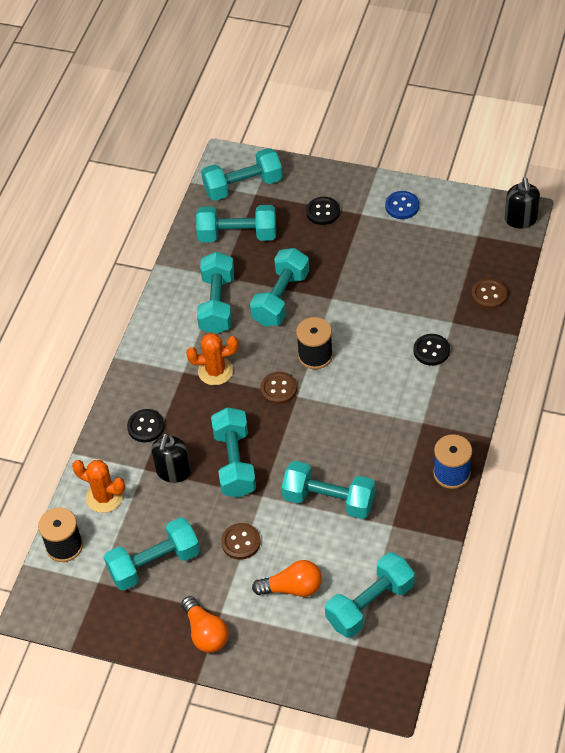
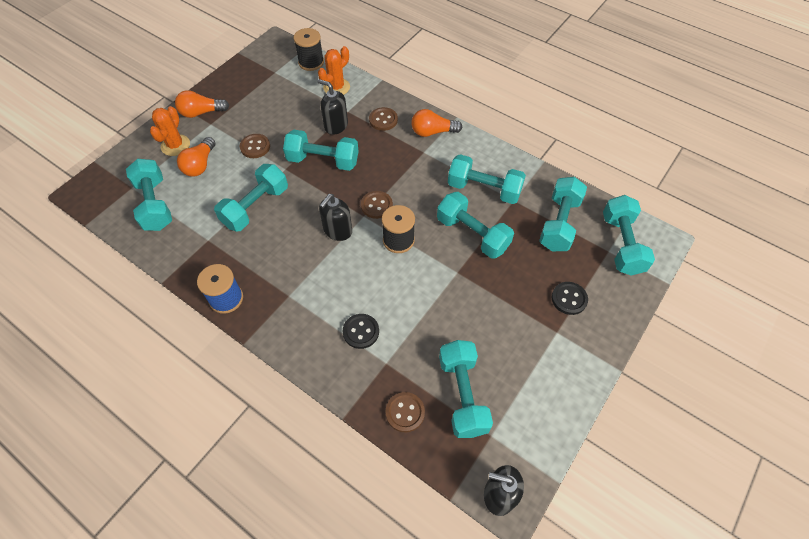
camera: 105 degrees right, 5 degrees up
turquoise dumbbell [104,517,200,590] -> turquoise dumbbell moved to [439,340,493,438]
black button [127,409,165,442] -> brown button [369,107,398,131]
orange cactus [186,333,238,385] -> orange cactus moved to [150,106,190,156]
blue button [385,191,419,219] -> none
none -> black soap dispenser [319,194,352,241]
none -> orange light bulb [411,109,463,137]

